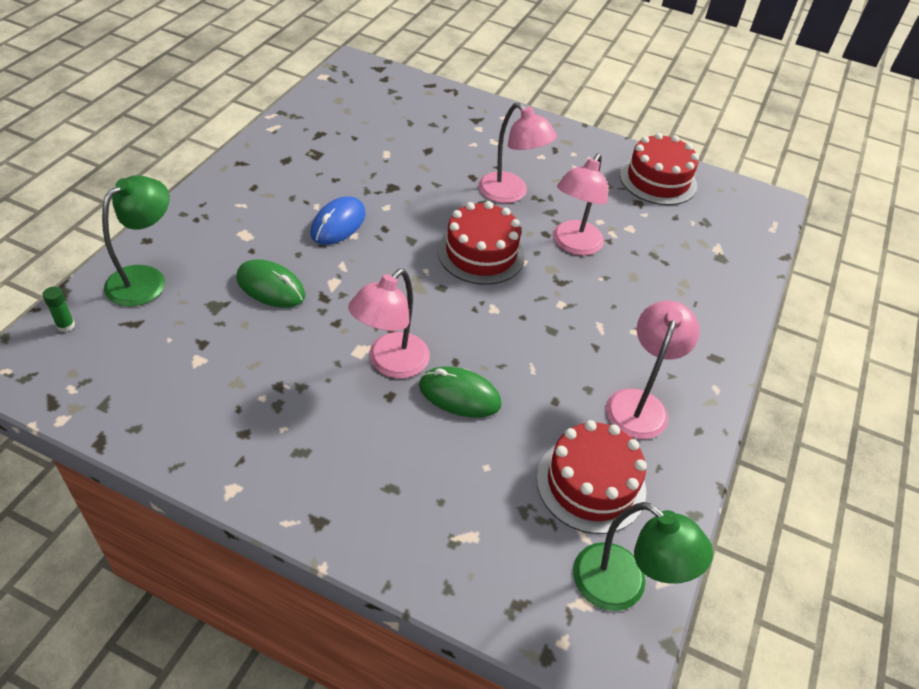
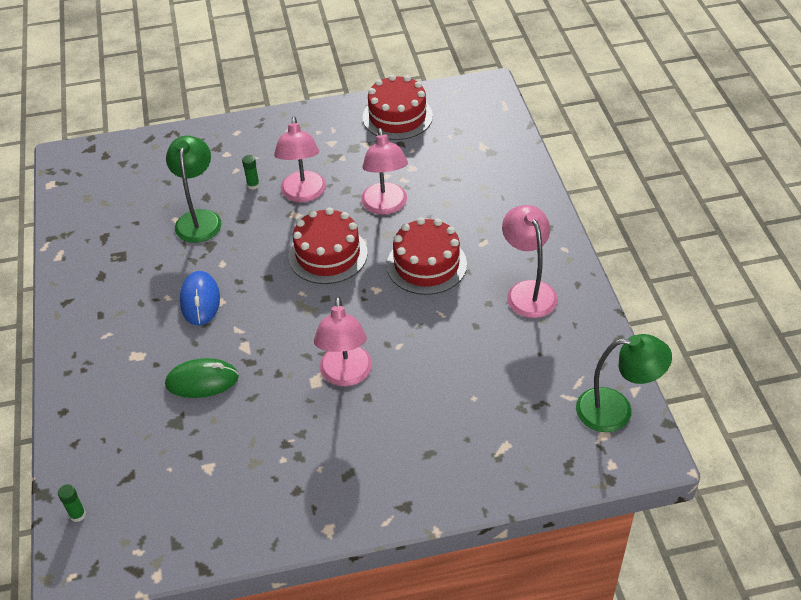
camera: 30 degrees left, 0 degrees up
green lamp [102,175,170,306] -> green lamp moved to [166,136,222,243]
green mouse [419,367,501,418] -> none
pink lamp [478,103,557,203] -> pink lamp turned 75 degrees clockwise [274,117,326,202]
red cake [536,420,647,534] -> red cake moved to [387,217,467,295]
none -> green glue stick [242,155,260,190]

